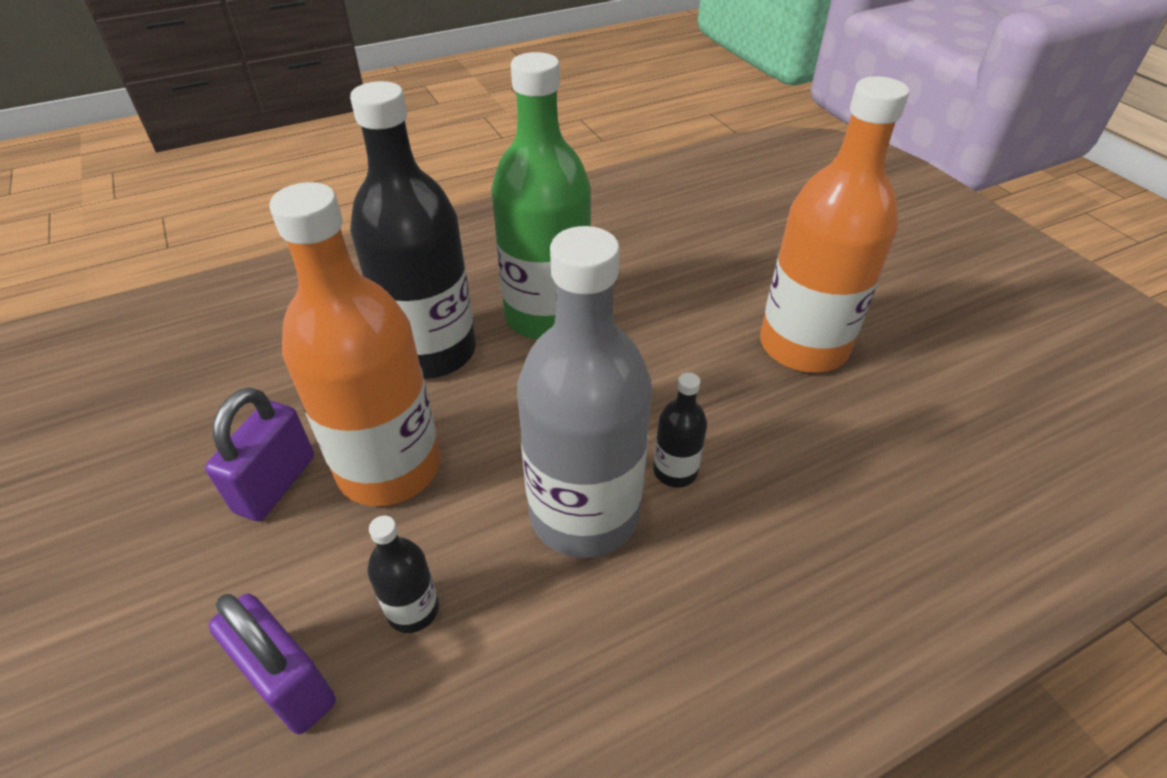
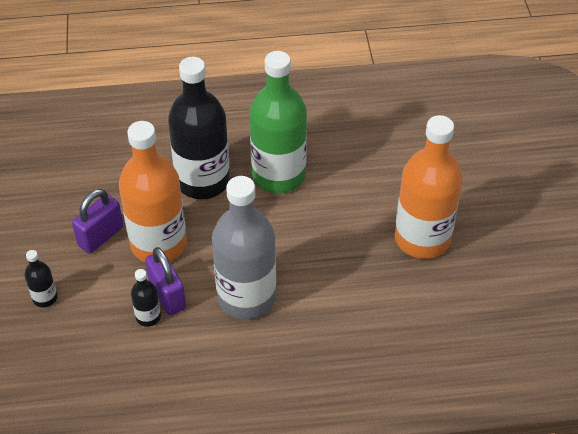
camera: 20 degrees right, 5 degrees up
purple padlock [209,594,336,734] -> purple padlock moved to [145,247,186,315]
black bottle [653,373,707,487] -> black bottle moved to [24,250,58,307]

